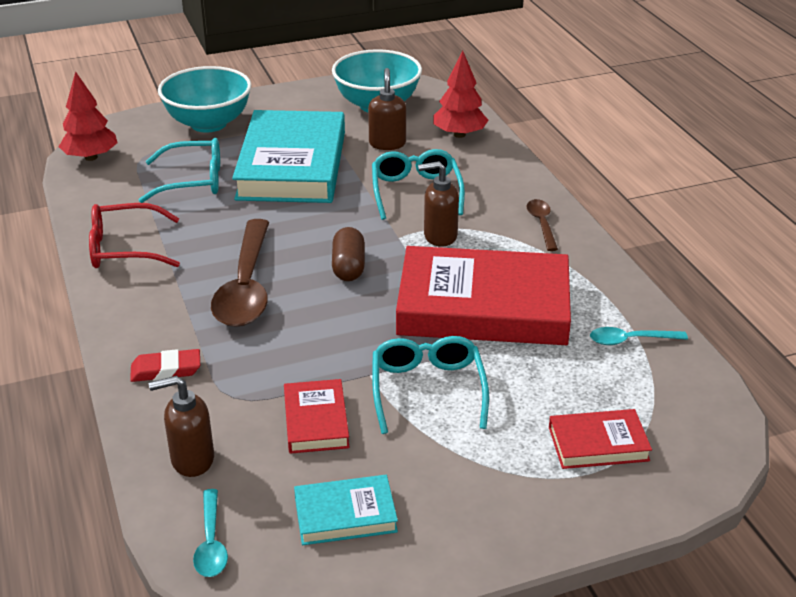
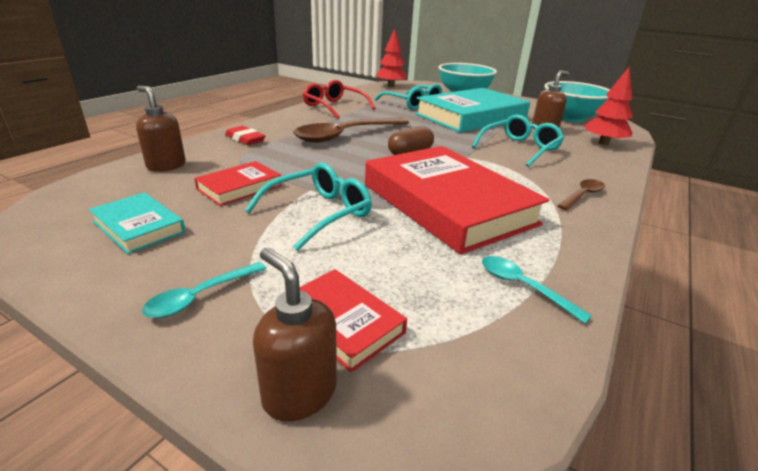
camera: 50 degrees right, 5 degrees down
turquoise spoon [193,489,228,577] -> turquoise spoon moved to [142,262,266,318]
brown soap dispenser [418,161,459,247] -> brown soap dispenser moved to [253,248,337,421]

